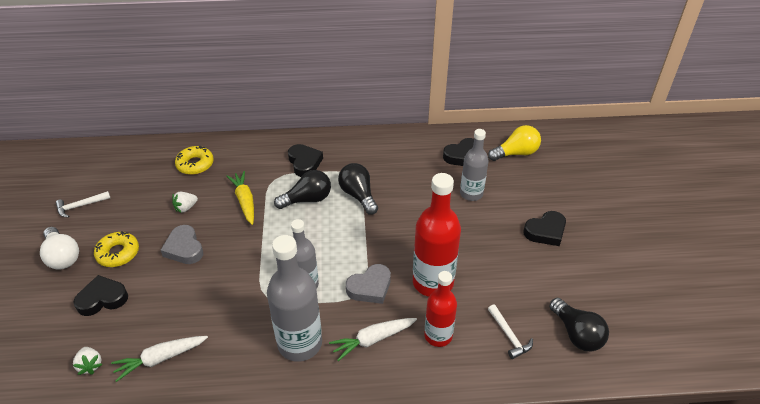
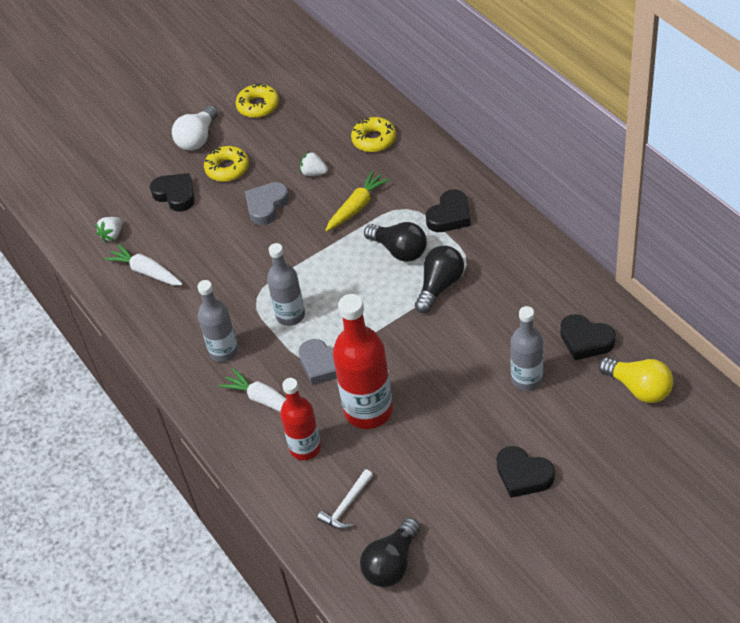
camera: 65 degrees right, 5 degrees up
white hammer [55,191,110,218] -> yellow donut [236,83,279,118]
grey bottle [267,235,322,362] -> grey bottle [197,280,239,362], size x0.64

